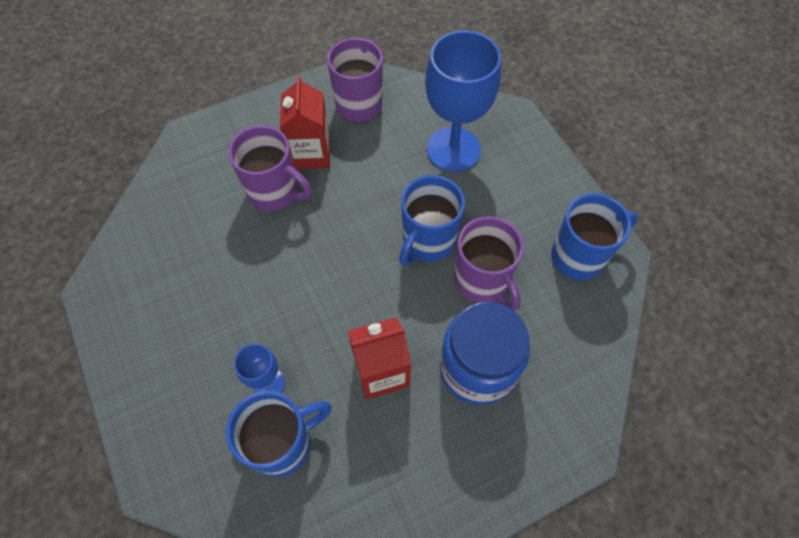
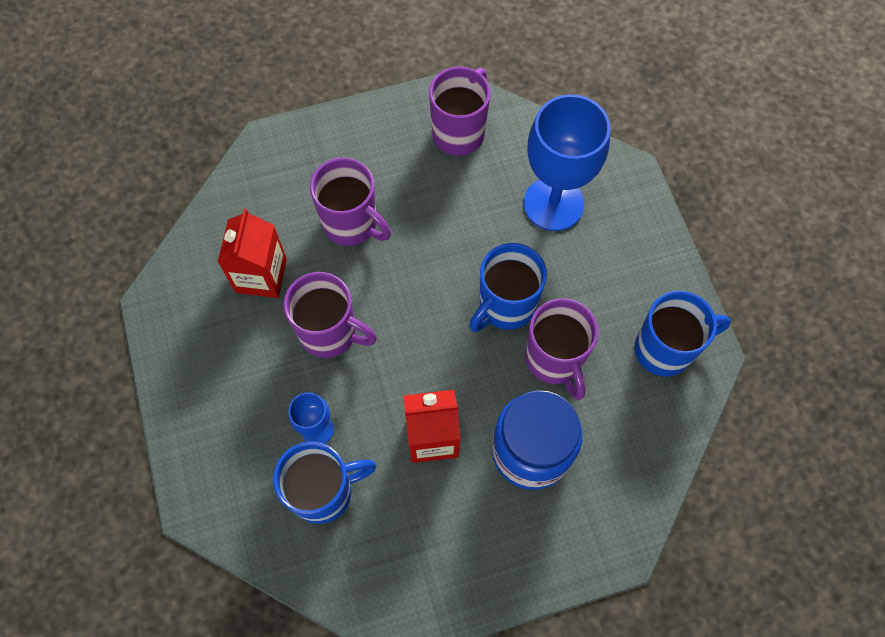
camera: 10 degrees right, 5 degrees up
red carton [280,75,330,169] -> red carton moved to [218,209,287,298]
none -> purple mug [283,272,377,358]

